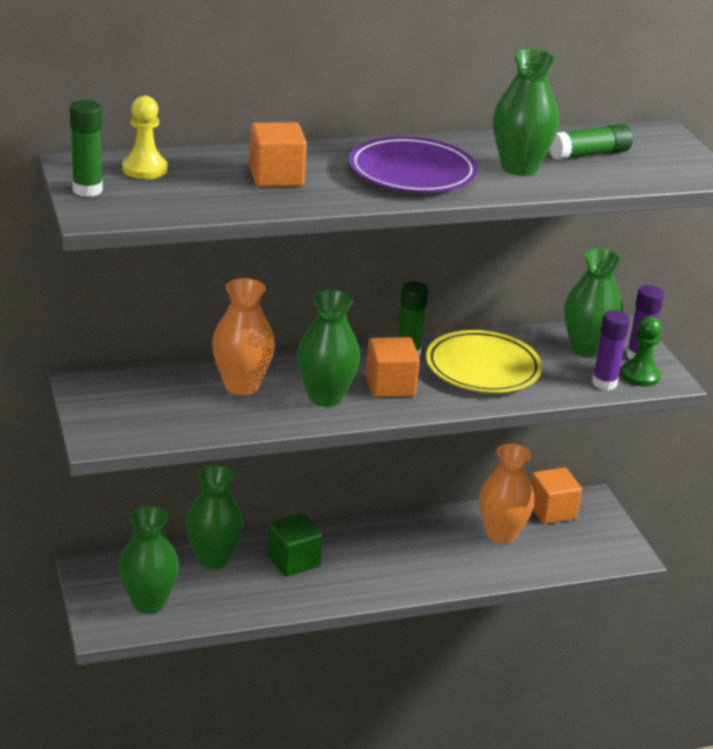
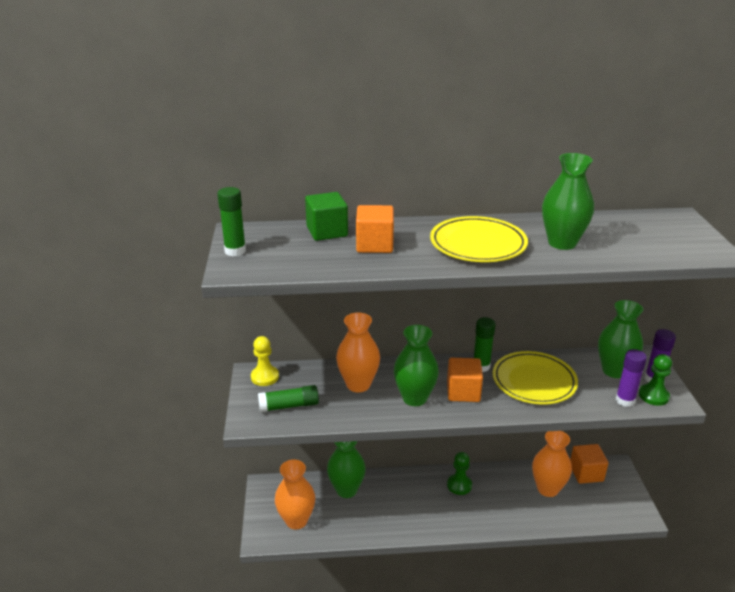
camera: 15 degrees right, 0 degrees up
green vase [118,506,179,614] -> orange vase [275,459,315,529]
yellow pawn [122,96,167,179] -> yellow pawn moved to [251,336,279,386]
green cube [267,513,323,577] -> green cube moved to [305,192,348,241]
purple plate [349,136,478,193] -> yellow plate [430,216,528,262]
green glue stick [549,124,633,160] -> green glue stick moved to [258,385,319,412]
none -> green pawn [447,452,472,495]

